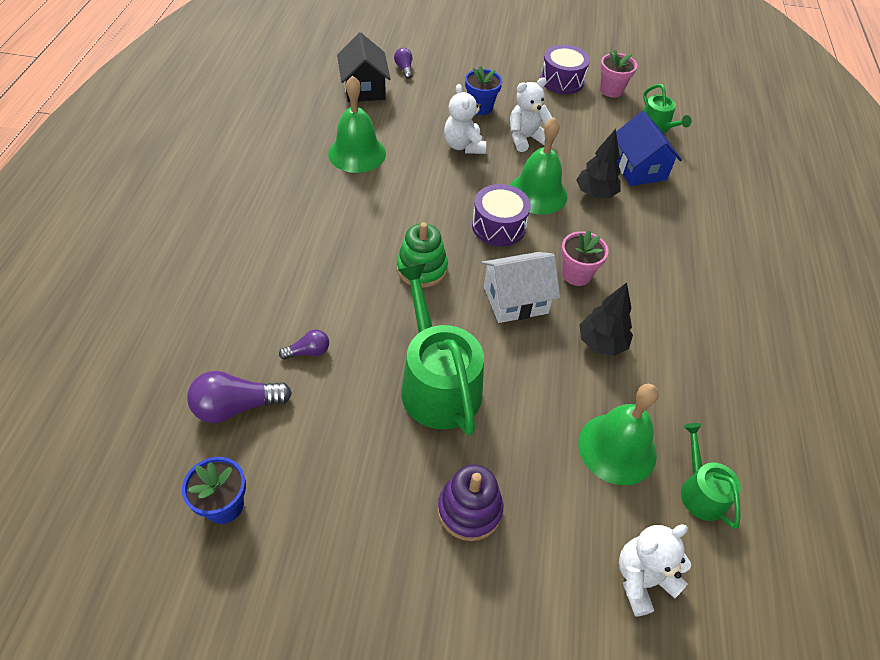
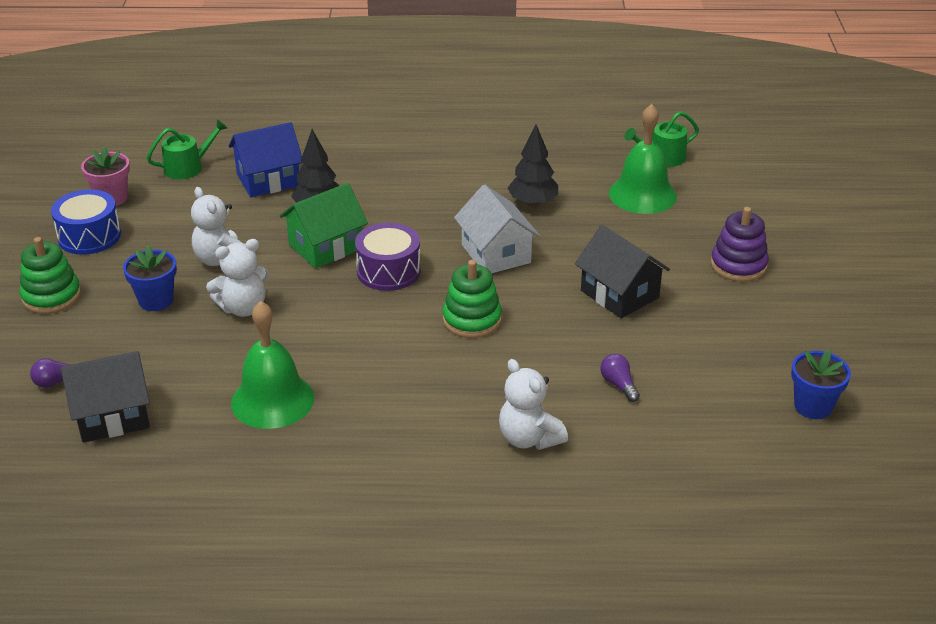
camera: 95 degrees left, 15 degrees down
purple light bulb [187,371,292,423] -> none
green watering can [398,263,484,435] -> black house [575,225,670,318]
green bell [510,117,567,214] -> green house [280,183,368,268]
purple drum [540,45,590,94] -> blue drum [51,189,121,255]
pink flower pot [561,230,608,286] -> none
white teddy bear [619,524,691,616] -> white teddy bear moved to [499,359,568,450]
none -> green stacking toy [19,237,81,314]

